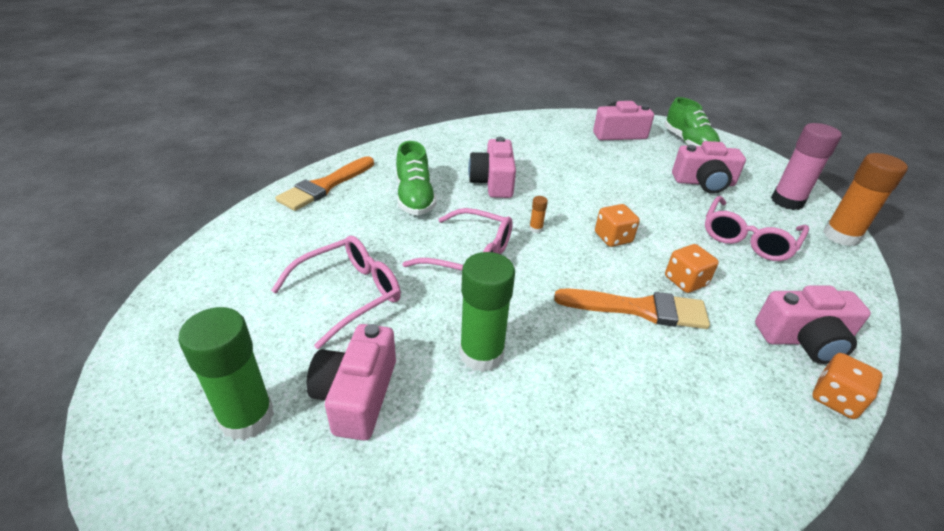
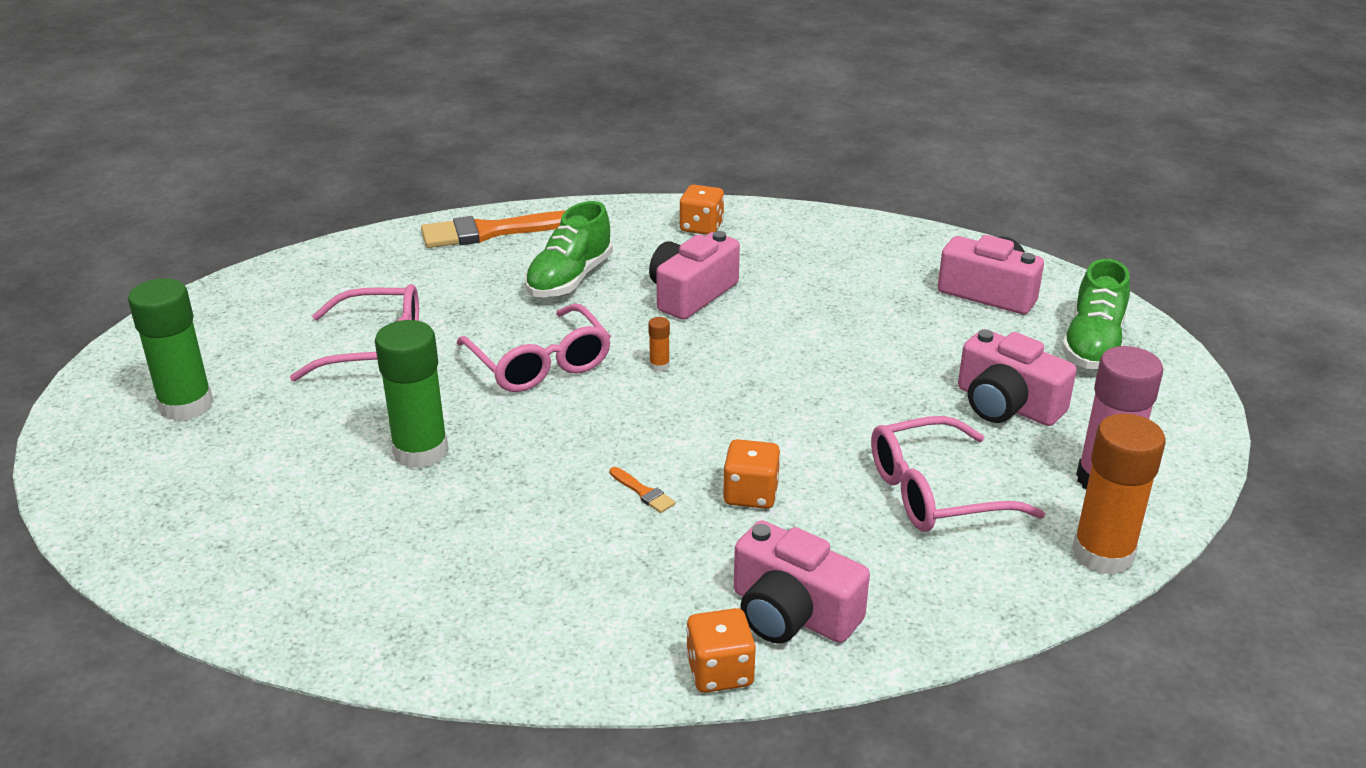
camera: 40 degrees right, 5 degrees down
pink camera [307,324,396,441] -> none
orange brush [554,288,710,329] -> orange brush [610,467,676,513], size x0.41
orange dice [595,204,640,247] -> orange dice moved to [679,185,724,235]

